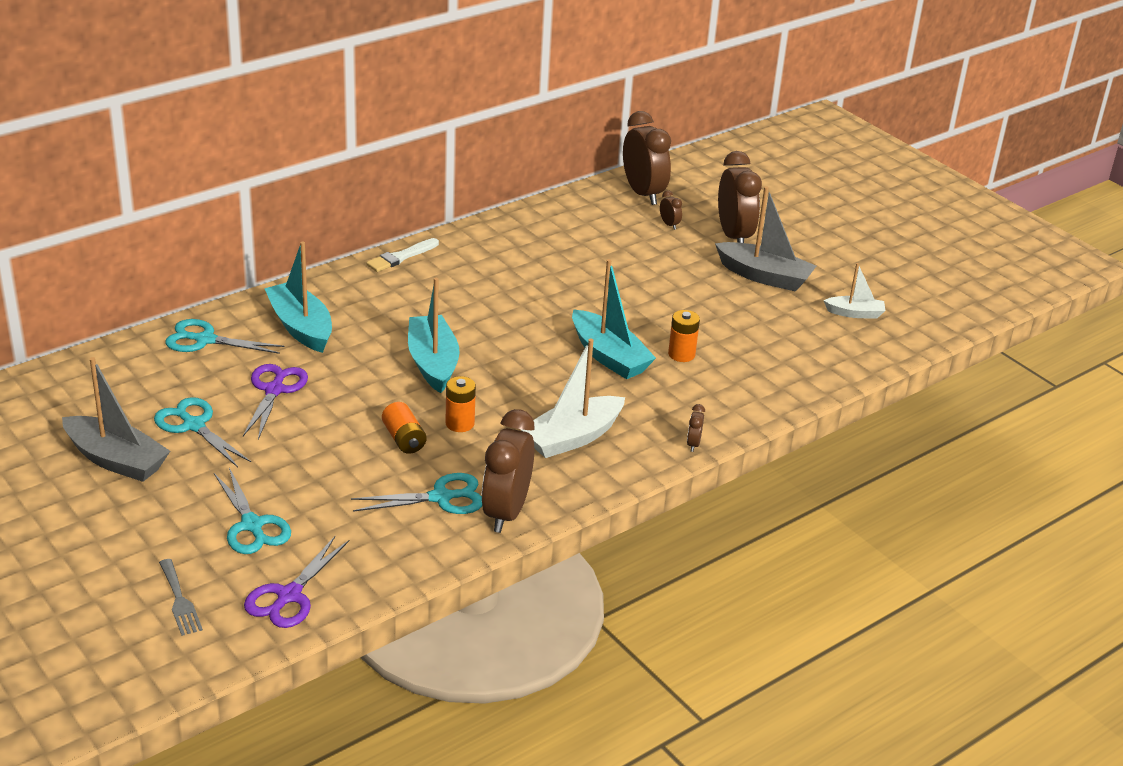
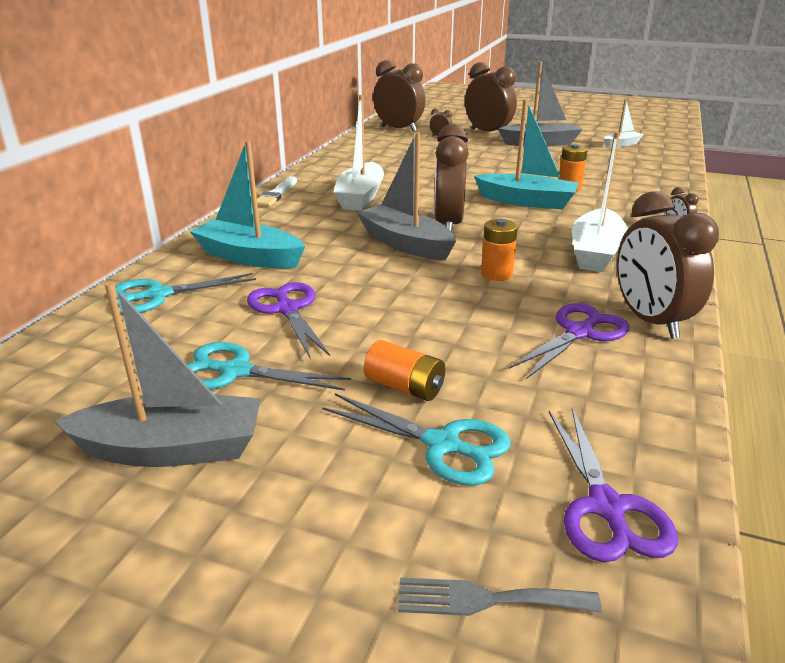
camera: 30 degrees left, 5 degrees down
grey fork [159,559,203,636] -> grey fork turned 150 degrees clockwise [398,578,602,616]
turquoise scissors [351,473,482,514] -> purple scissors [509,303,629,379]
orange battery [382,402,427,454] -> orange battery moved to [364,340,445,401]
turquoise boat [408,278,460,393] -> grey boat [357,132,456,261]
none -> white boat [333,95,384,211]
none -> brown clock [434,124,469,231]

